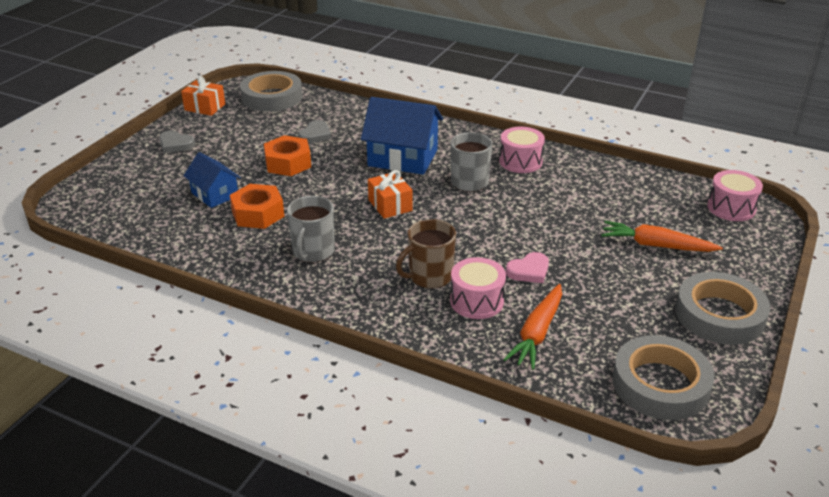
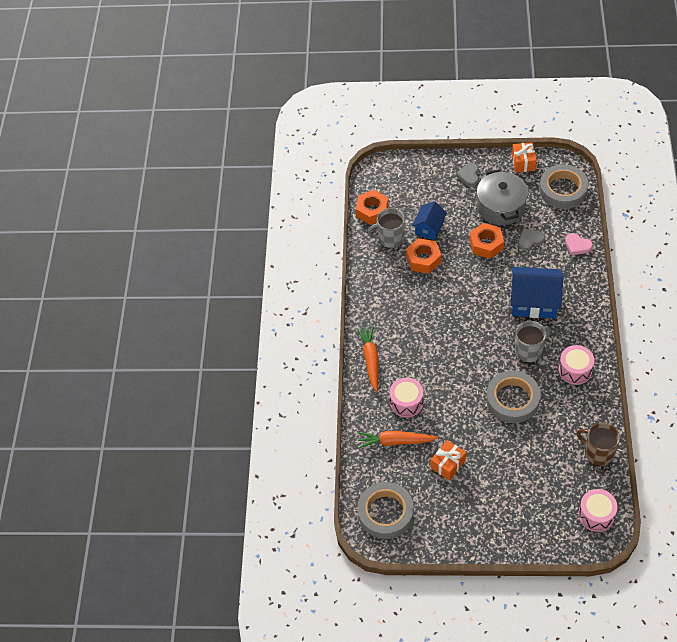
camera: 70 degrees right, 20 degrees up
grey mug [287,196,335,263] -> grey mug moved to [367,208,405,248]
grey heart [298,120,331,143] -> grey heart turned 150 degrees clockwise [519,229,545,251]
blue house [361,97,443,175] -> blue house turned 75 degrees counterclockwise [510,267,564,318]
orange gift [368,170,413,219] -> orange gift moved to [431,440,466,481]
brown mug [396,219,456,289] -> brown mug moved to [577,423,620,466]
pink heart [506,252,549,283] -> pink heart moved to [565,233,593,255]
orange carrot [602,221,723,252] -> orange carrot moved to [356,326,379,392]
grey tape [675,272,770,345] -> grey tape moved to [486,371,541,423]
none -> orange nut [356,190,388,225]
none -> grey pot [476,169,528,225]

